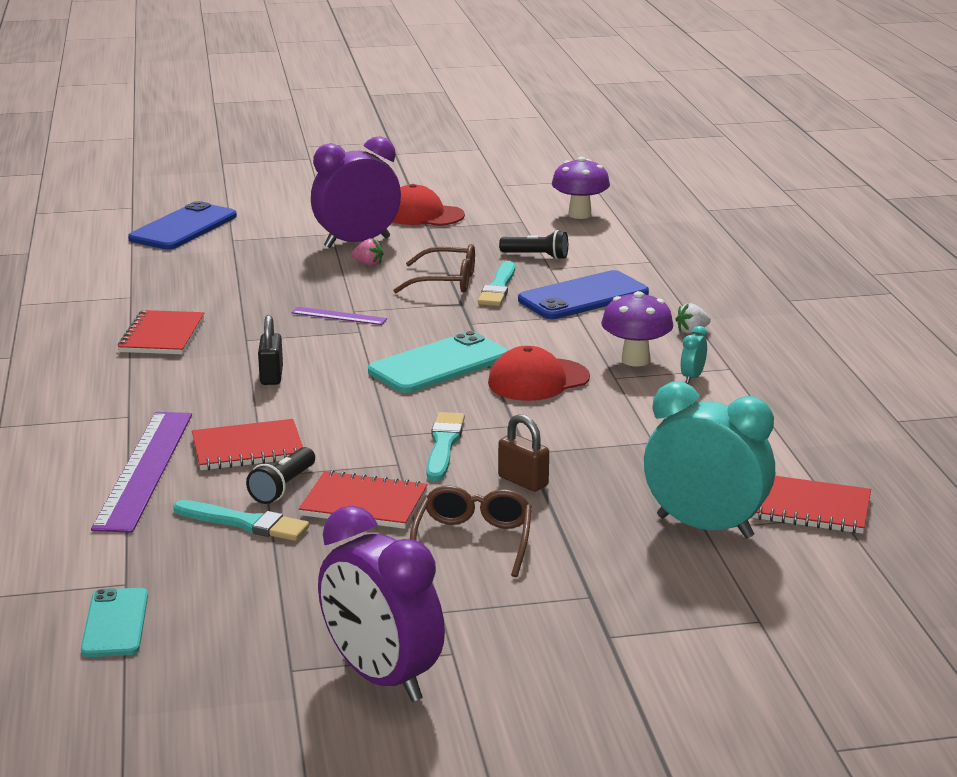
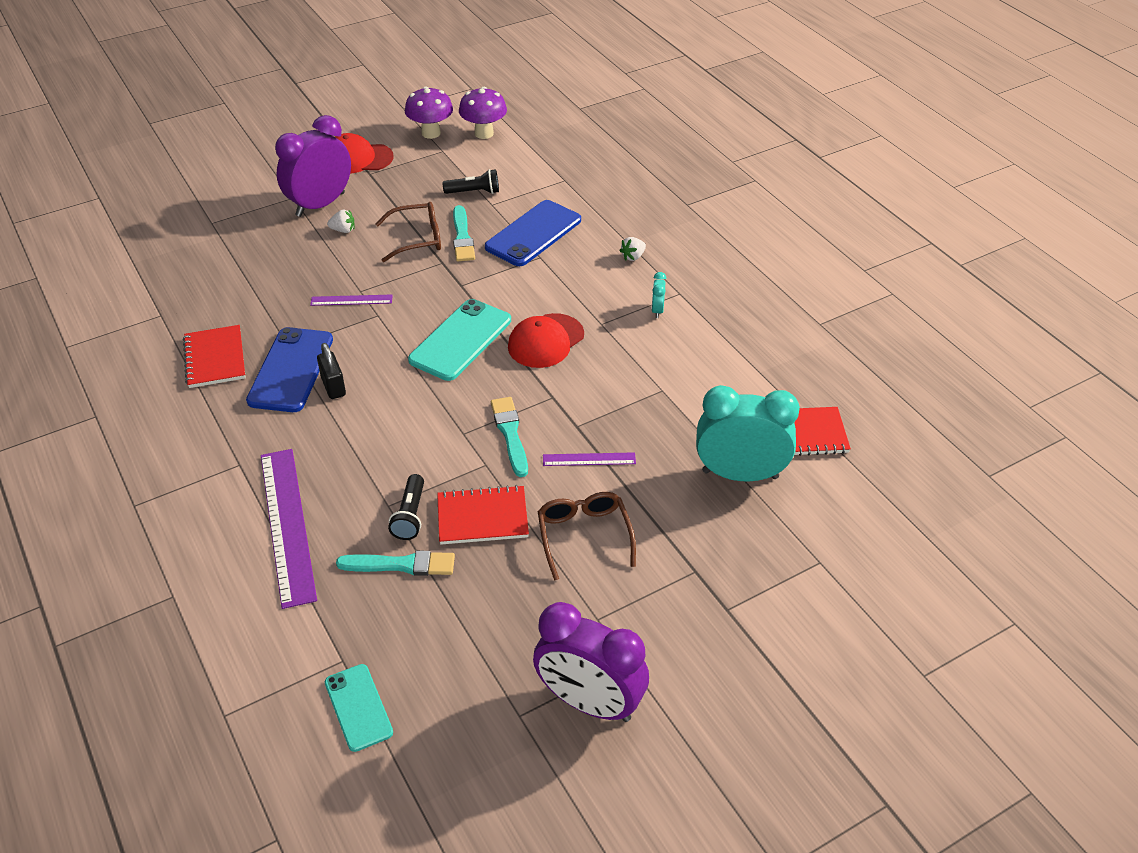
camera: 20 degrees left, 20 degrees up
blue phone [128,201,237,250] -> blue phone moved to [246,327,333,412]
red notebook [192,419,303,470] -> none
pink strawberry [351,238,384,266] -> white strawberry [327,209,355,233]
brown padlock [498,414,549,491] -> purple ruler [543,452,636,466]
purple mushroom [601,291,673,366] -> purple mushroom moved to [405,86,453,139]

